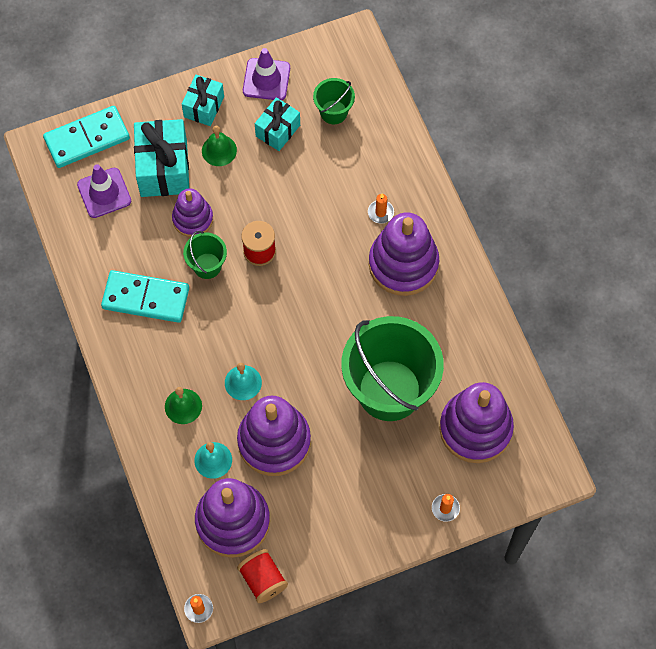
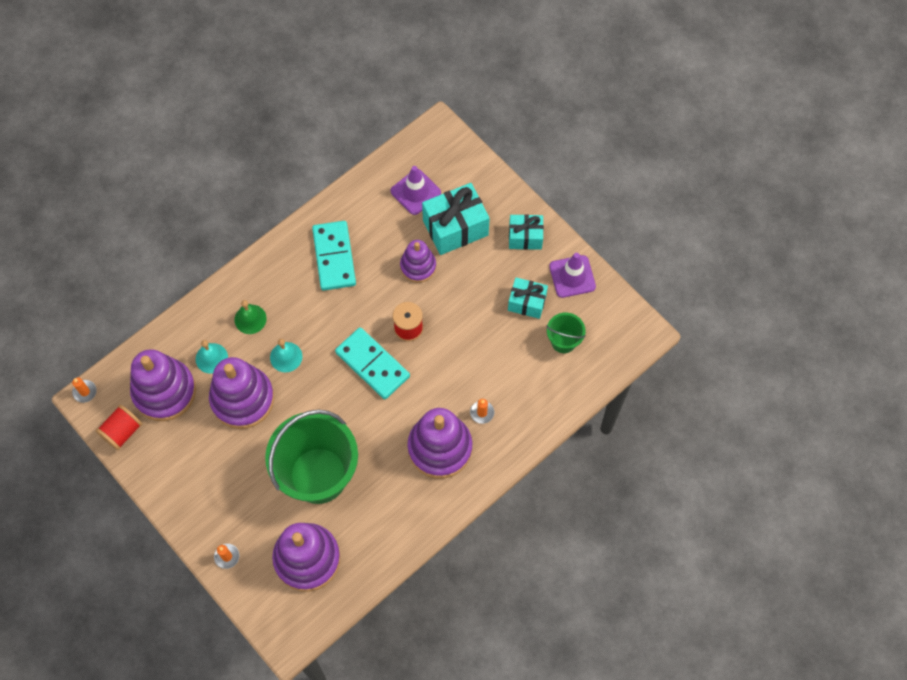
camera: 70 degrees right, 0 degrees up
turquoise domino [43,106,130,168] -> turquoise domino moved to [335,327,410,399]
green bucket [183,231,227,279] -> none
green bell [202,126,237,166] -> none

